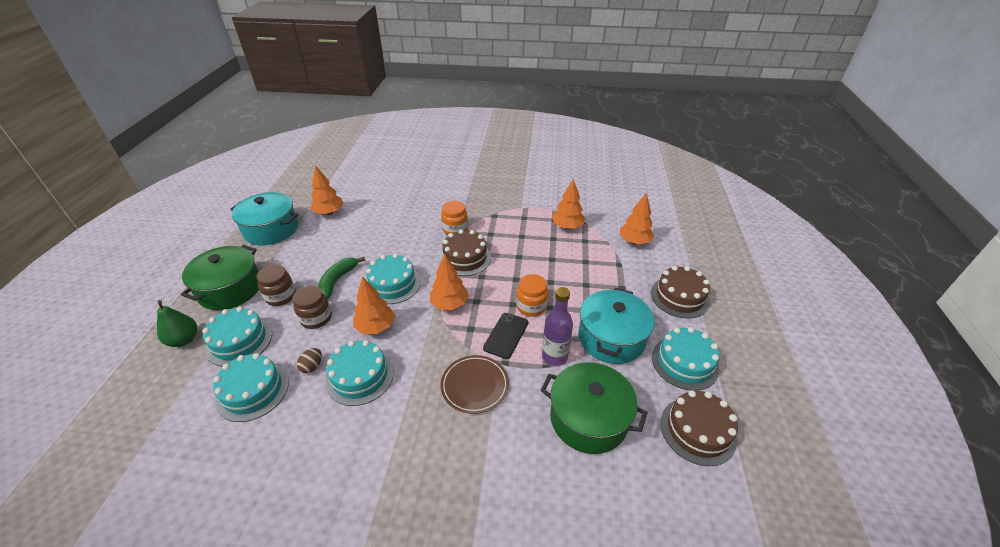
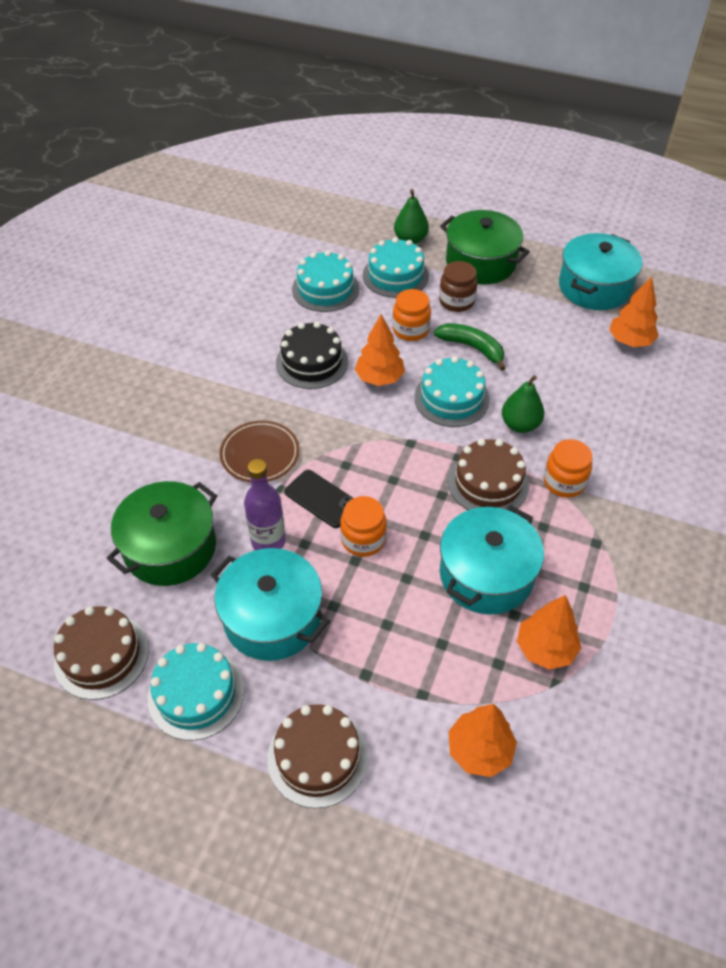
camera: 105 degrees right, 10 degrees up
brown jar [293,285,332,329] -> orange jar [392,289,431,341]
brown egg [297,348,322,373] -> none
turquoise cake [325,340,394,406] -> black cake [276,322,348,389]
orange tree [430,254,469,310] -> none
none -> turquoise pot [440,505,544,615]
none -> green pear [502,375,544,433]

